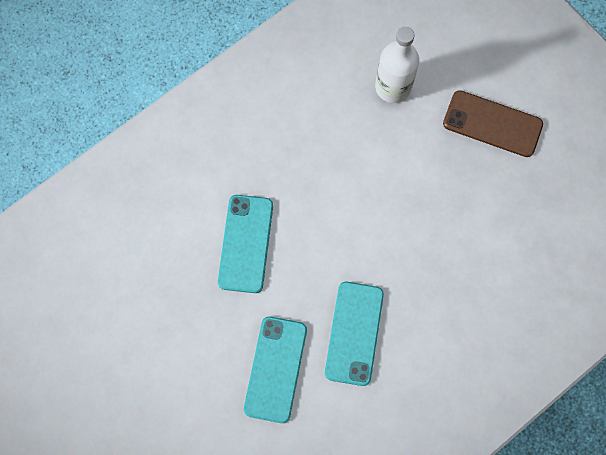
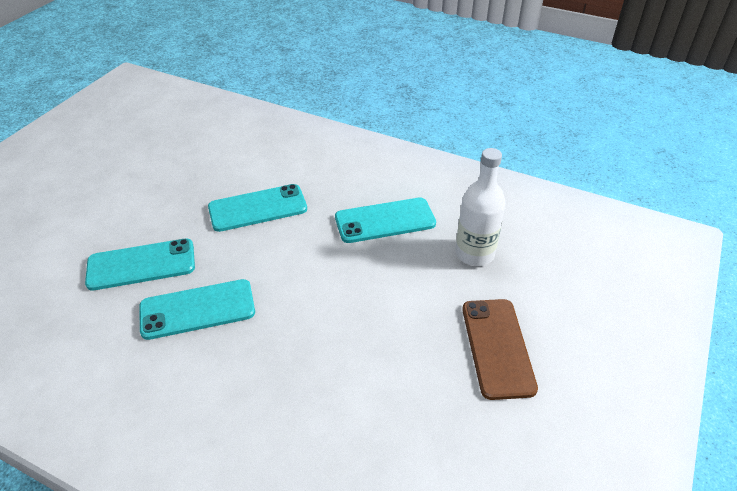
camera: 65 degrees right, 30 degrees down
none -> turquoise phone [335,197,436,243]

